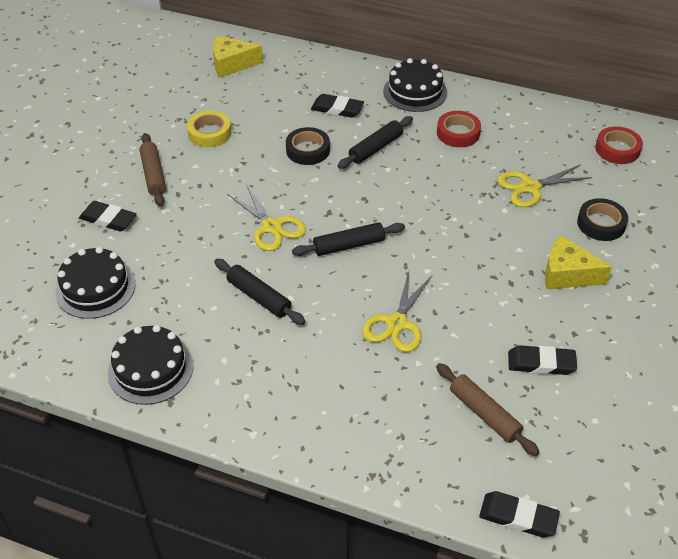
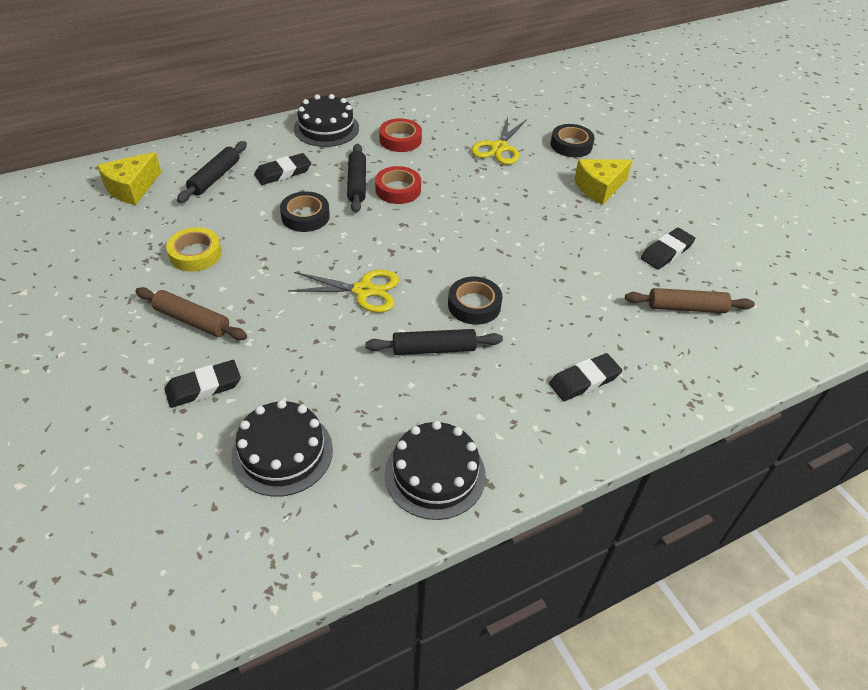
camera: 50 degrees left, 0 degrees up
black rolling pin [292,222,405,256] -> black rolling pin moved to [177,141,247,203]
yellow scissors [362,271,433,352] -> none
black eraser [479,491,560,538] -> black eraser moved to [549,353,622,401]
red tape [595,126,643,164] -> red tape moved to [375,166,421,204]
none -> black tape [448,277,502,325]

